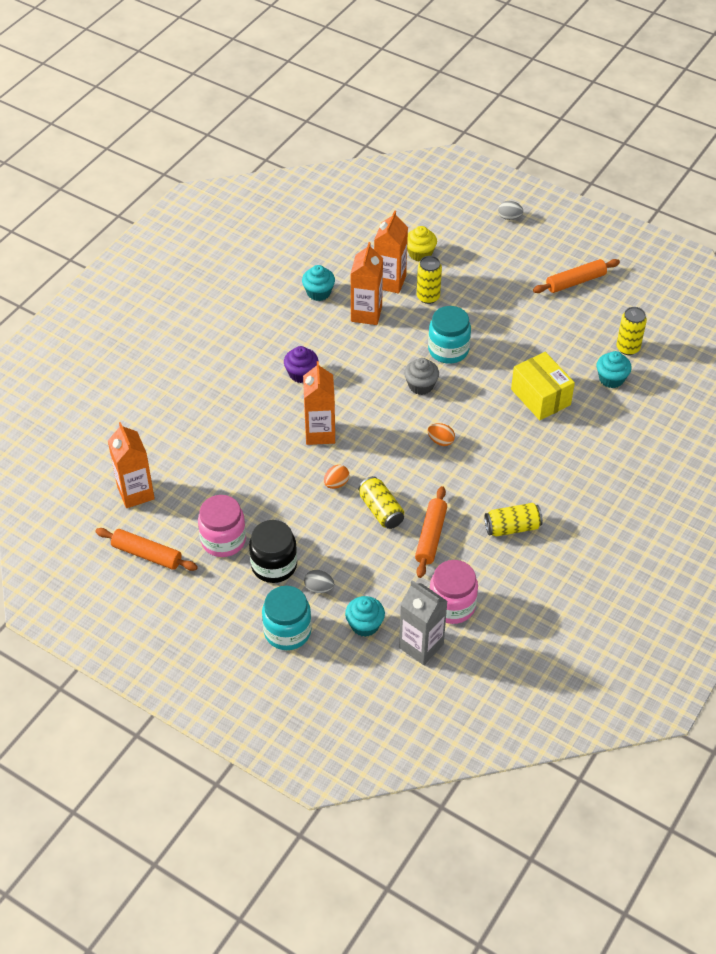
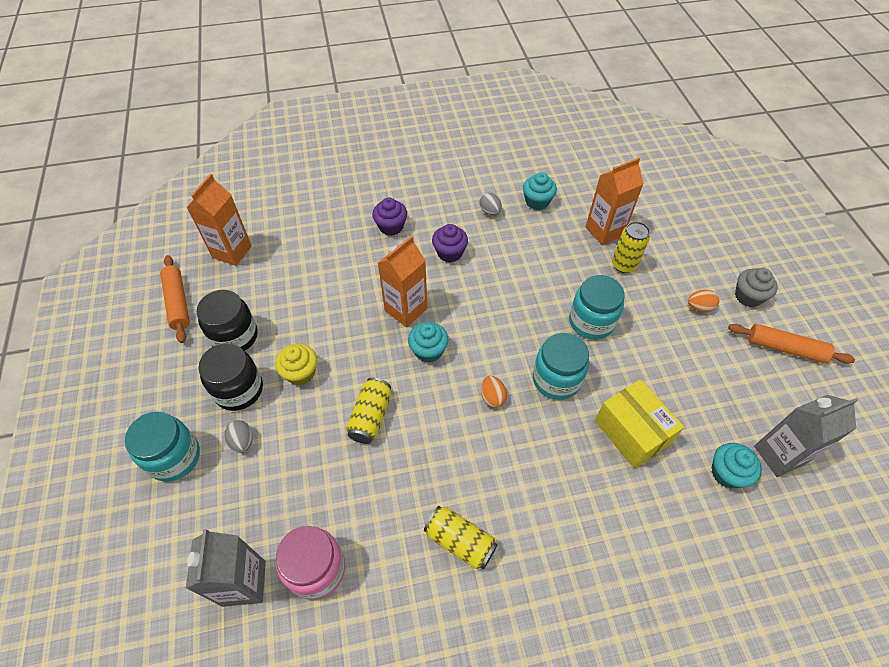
camera: 45 degrees right, 5 degrees up
pink jar [198,495,246,557] -> black jar [197,290,258,351]
orange egg [324,465,349,489] -> orange egg moved to [688,290,719,312]
turquoise cupcake [345,596,385,637] -> turquoise cupcake moved to [408,322,448,363]
orange carton [351,242,383,325] -> none
grey cupcake [404,358,439,395] -> grey cupcake moved to [735,268,778,307]
yellow cupcake [407,226,437,262] -> yellow cupcake moved to [275,344,317,385]
orange rolling pin [415,486,447,578] -> none
grey egg [498,201,523,220] -> grey egg moved to [479,193,502,215]
yellow box [511,352,575,420] -> yellow box turned 45 degrees counterclockwise [595,379,684,468]
yellow can [616,307,647,355] -> grey carton [754,395,859,477]
none -> purple cupcake [372,198,407,236]
none -> turquoise jar [533,333,589,400]

